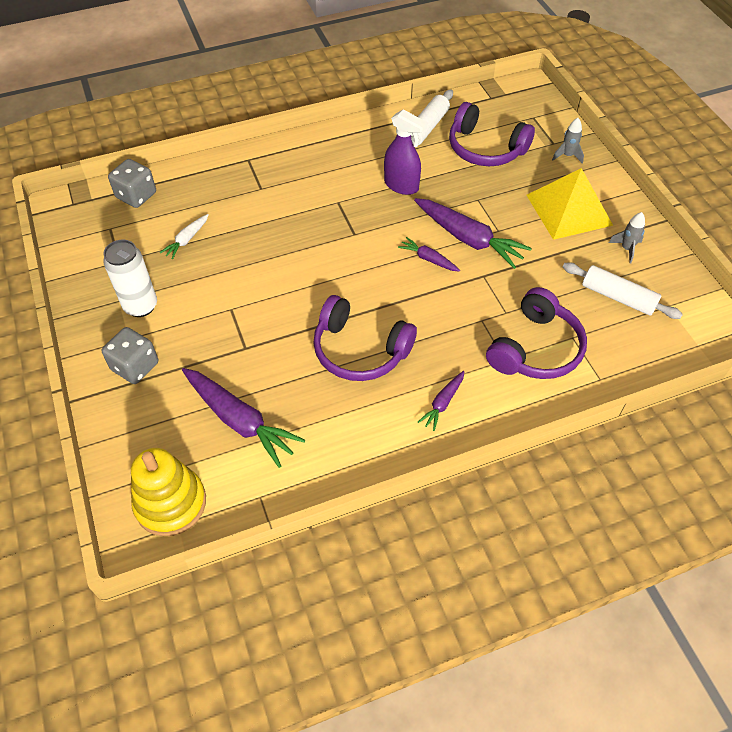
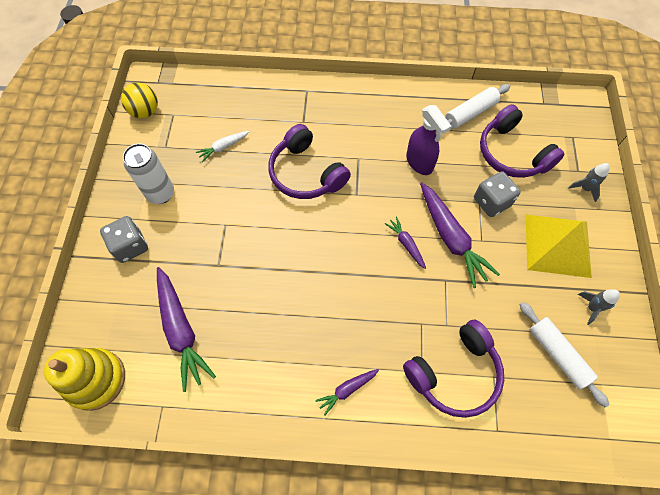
camera: 25 degrees right, 10 degrees up
grey dice [108,159,156,208] -> grey dice moved to [474,171,521,217]
purple headphones [313,295,417,381] -> purple headphones moved to [268,124,351,199]
none -> yellow ball [121,83,158,118]

